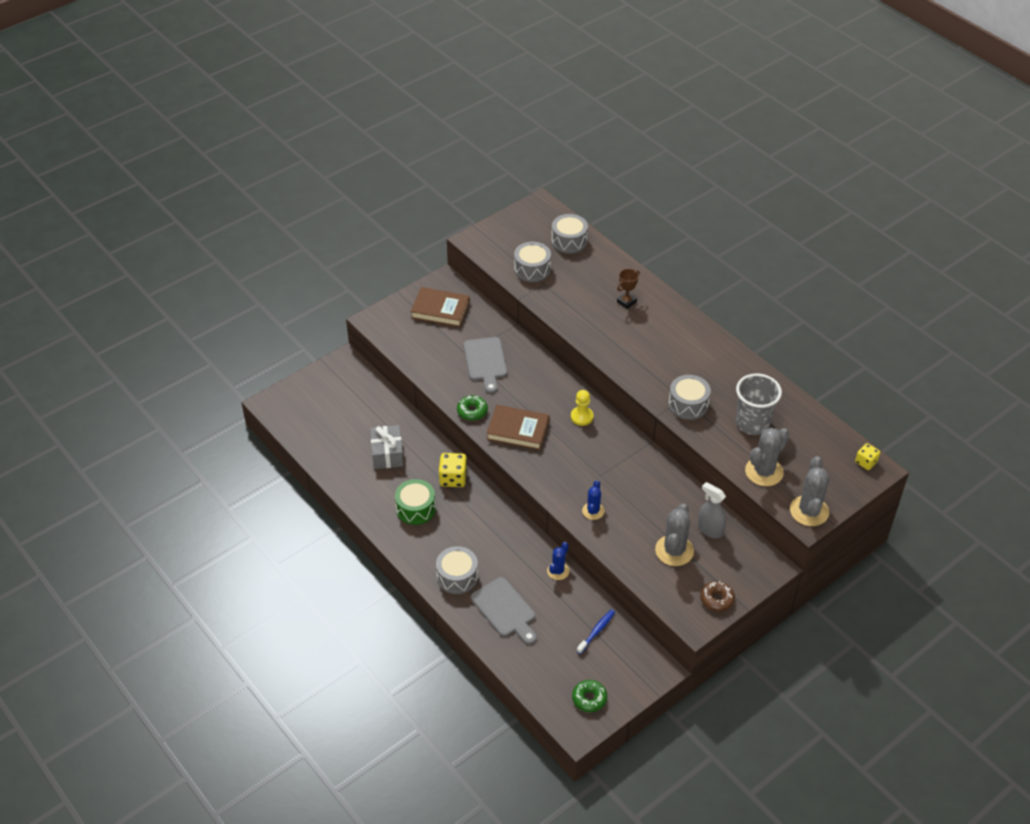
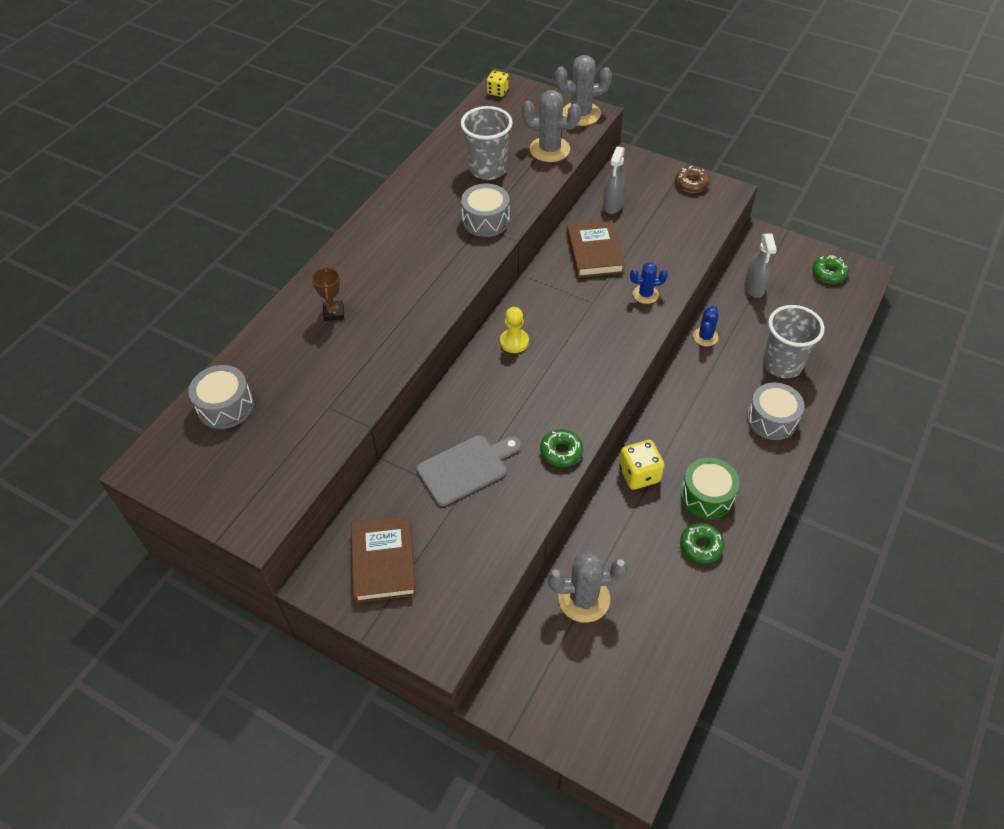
camera: 110 degrees left, 5 degrees up
grey gift [370,425,403,469] -> none
grey cutting board [471,577,537,644] -> grey cup [763,305,825,378]
brown book [486,405,549,450] -> brown book moved to [567,220,625,278]
grey drum [514,242,551,282] -> none
blue cactus [547,542,570,580] -> blue cactus turned 75 degrees counterclockwise [693,305,719,346]
blue toothbrush [577,609,615,654] -> grey spray bottle [744,233,777,298]
brown trophy [617,269,640,309] -> brown trophy turned 60 degrees clockwise [312,266,344,321]
grey cactus [655,504,694,566] -> grey cactus moved to [548,551,628,623]
none -> green donut [680,523,724,563]

